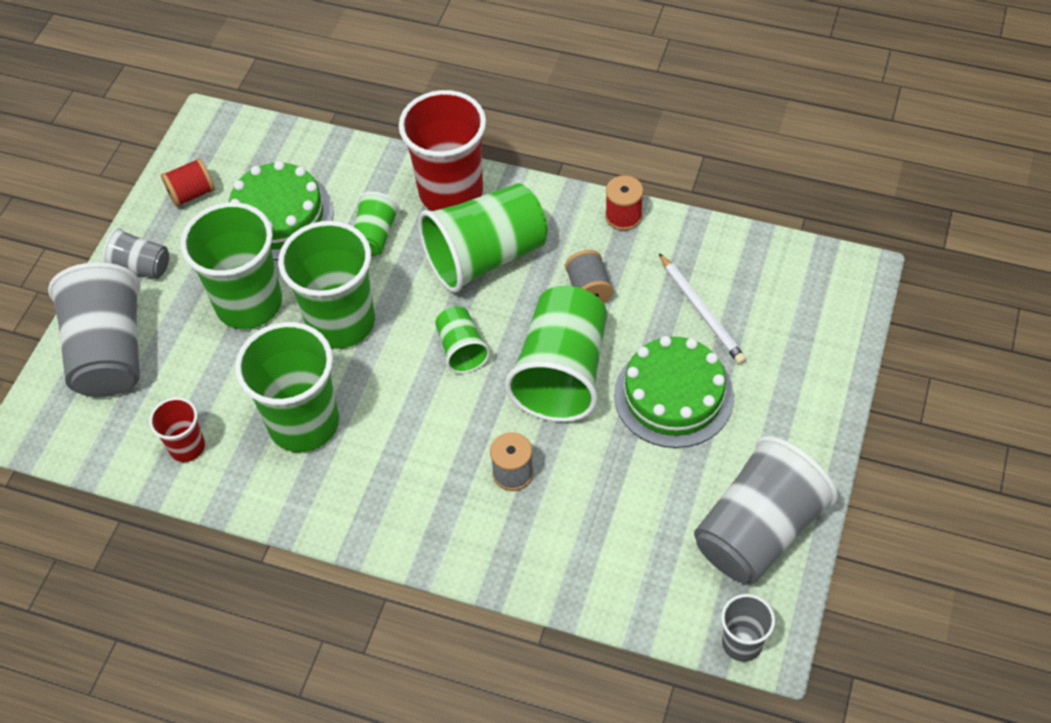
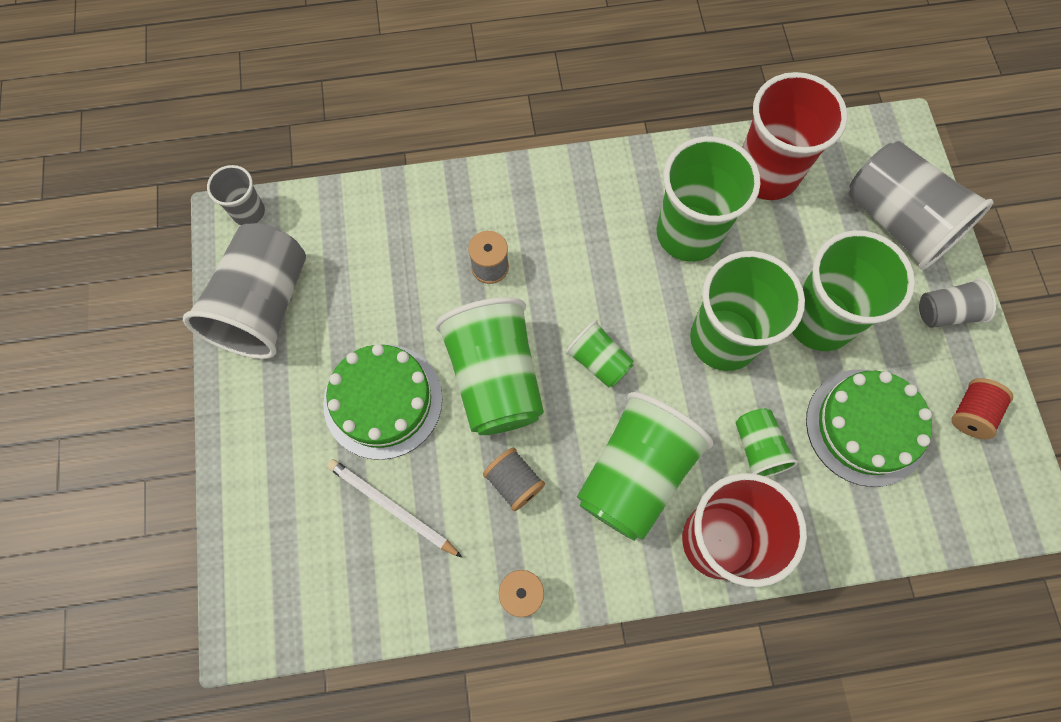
camera: 150 degrees right, 15 degrees up
red cup [149,397,205,462] -> red cup [742,72,847,200], size x1.97

